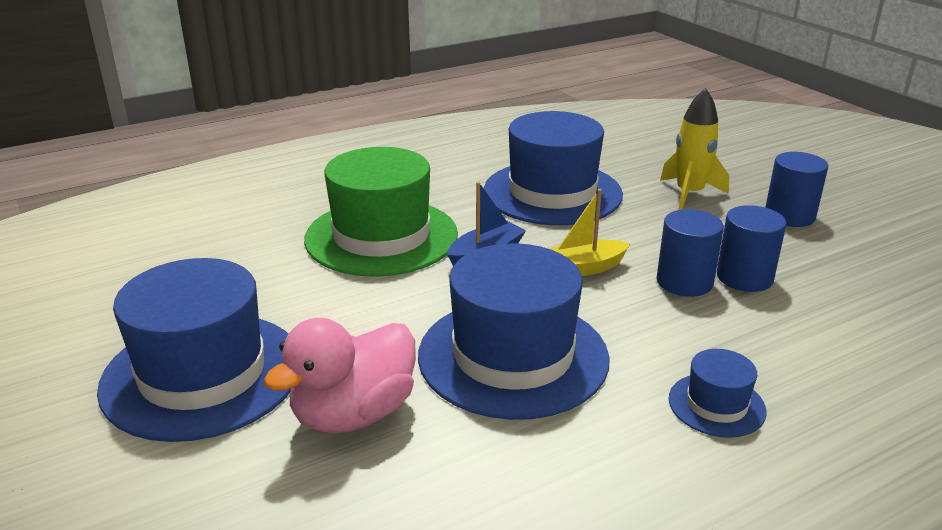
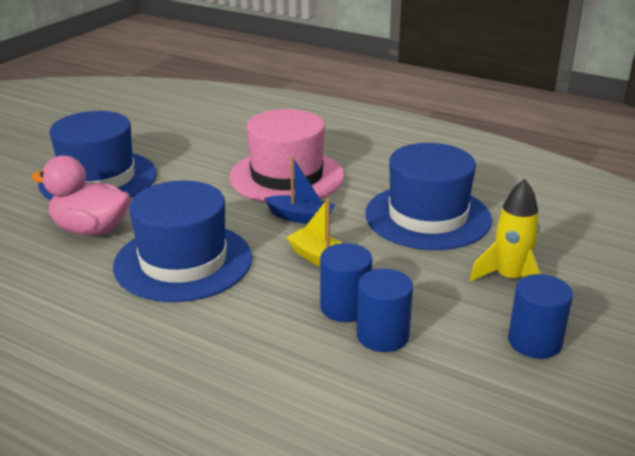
camera: 60 degrees right, 0 degrees up
green hat [304,147,458,277] -> pink hat [229,109,344,203]
blue hat [669,349,767,438] -> none

